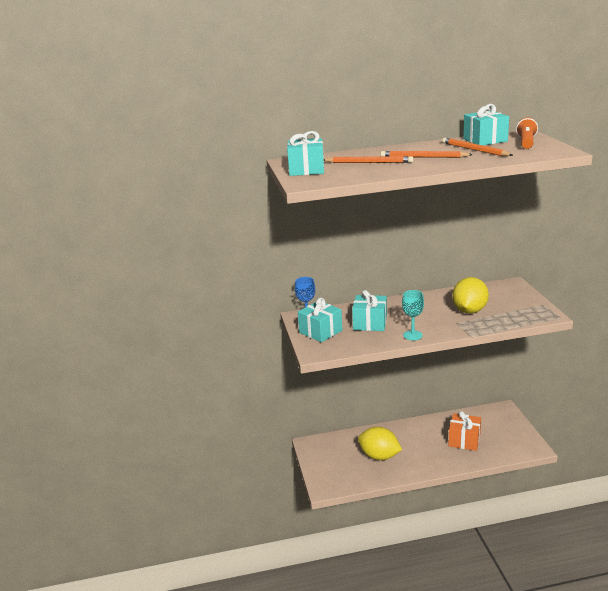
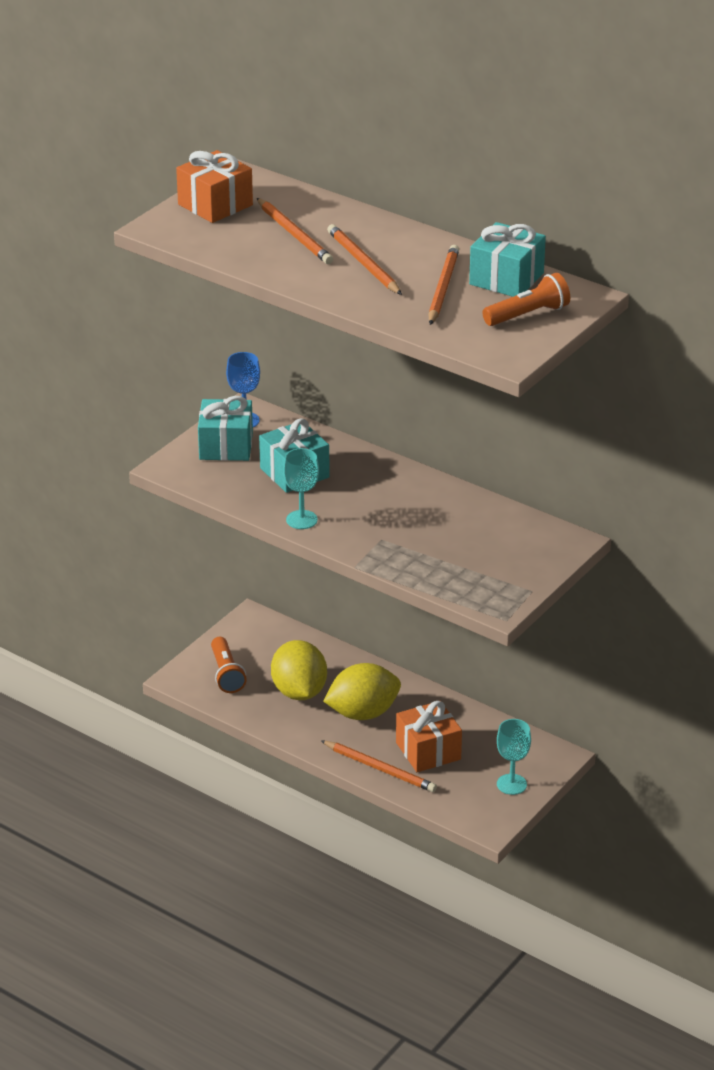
camera: 45 degrees right, 10 degrees up
turquoise gift [287,131,324,176] -> orange gift [176,150,253,223]
yellow lemon [452,277,489,313] -> yellow lemon moved to [323,663,401,720]
none -> orange flashlight [211,637,247,693]
none -> orange pencil [321,741,437,792]
none -> turquoise goblet [497,719,531,795]

